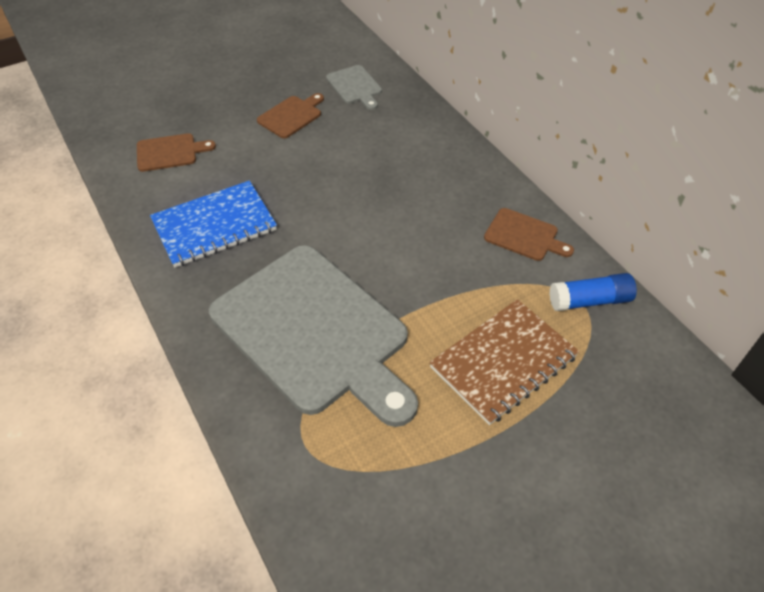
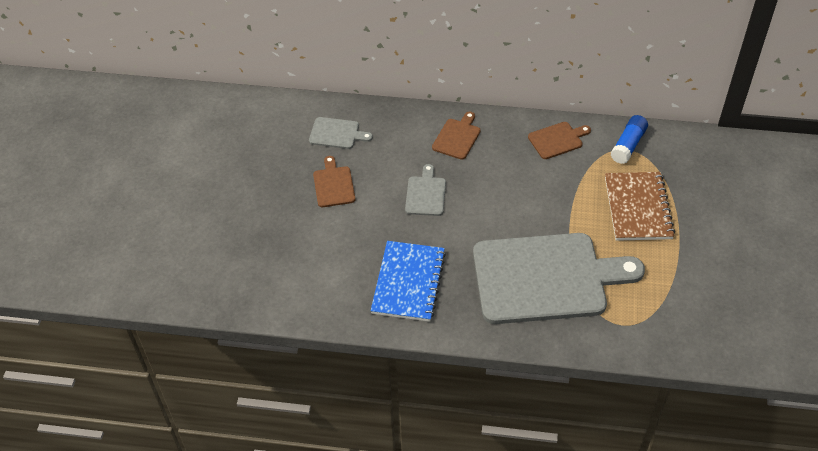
camera: 50 degrees left, 0 degrees up
brown cutting board [137,133,216,172] -> brown cutting board moved to [432,112,481,160]
none -> grey cutting board [405,164,446,216]

